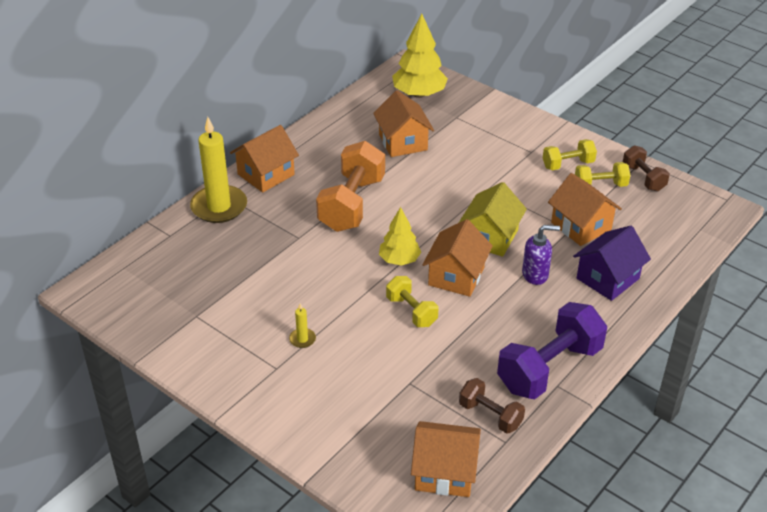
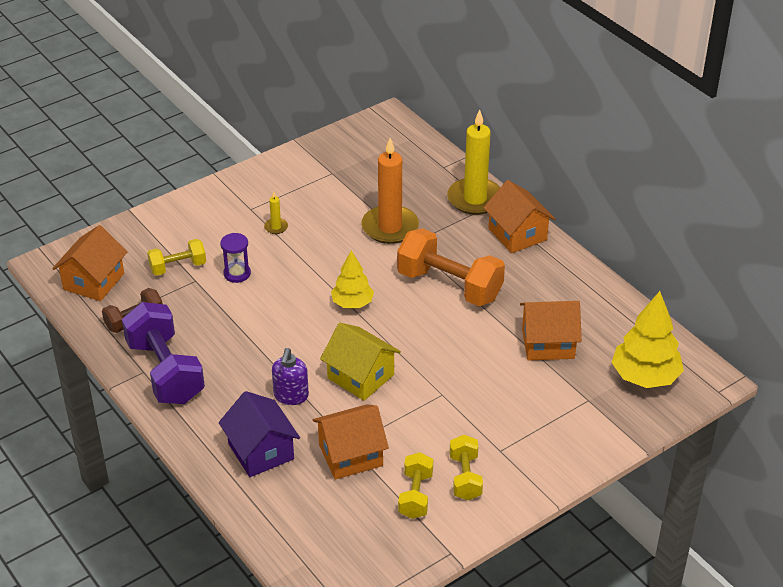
camera: 105 degrees right, 0 degrees up
yellow dumbbell [386,276,439,327] -> yellow dumbbell moved to [147,239,206,276]
orange house [422,219,493,297] -> none
brown dumbbell [623,145,670,191] -> none
none -> purple hourglass [220,233,251,283]
none -> orange candle [361,138,419,244]

